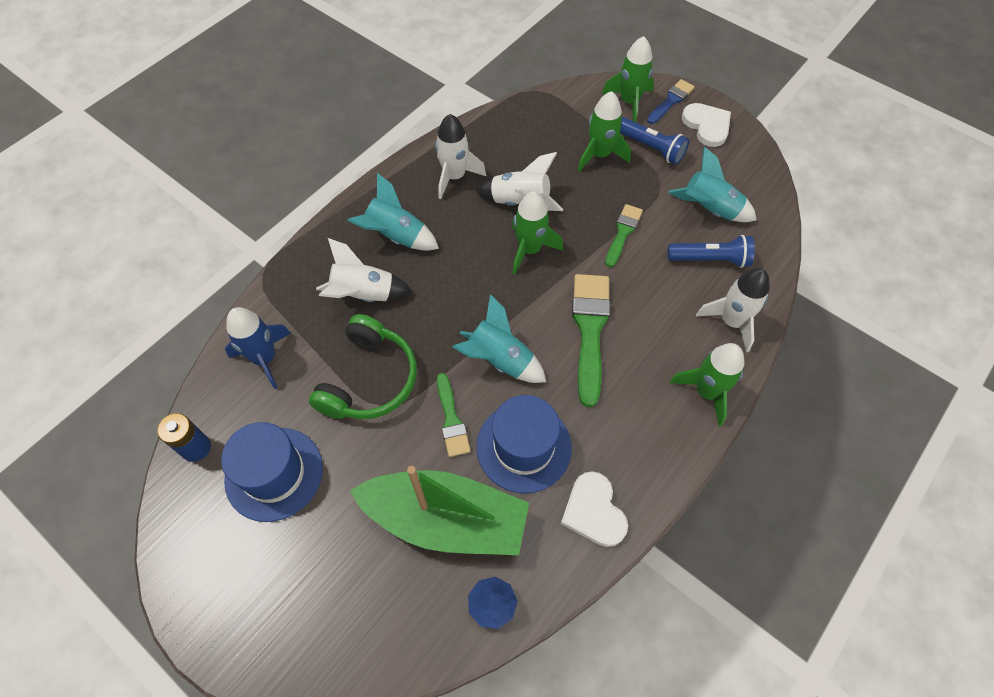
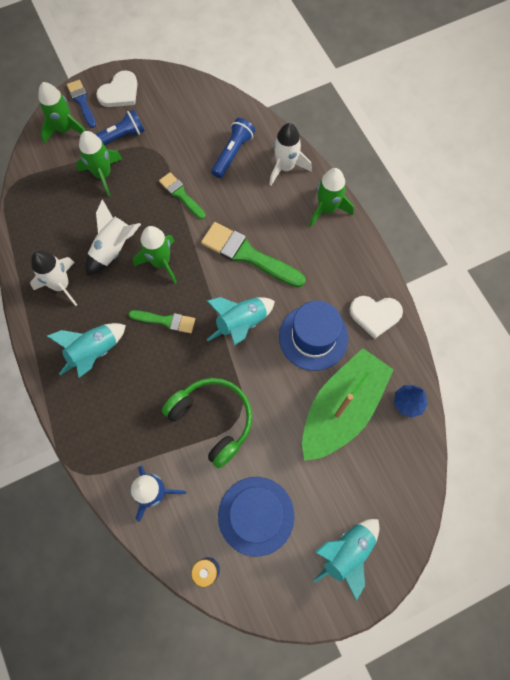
camera: 65 degrees left, 10 degrees up
white rocket [316,238,413,302] -> none
green brush [437,373,471,457] -> green brush moved to [128,310,195,333]
turquoise rocket [668,146,757,222] -> turquoise rocket moved to [313,519,379,601]
white heart [682,103,731,147] -> white heart turned 135 degrees clockwise [96,70,138,107]

